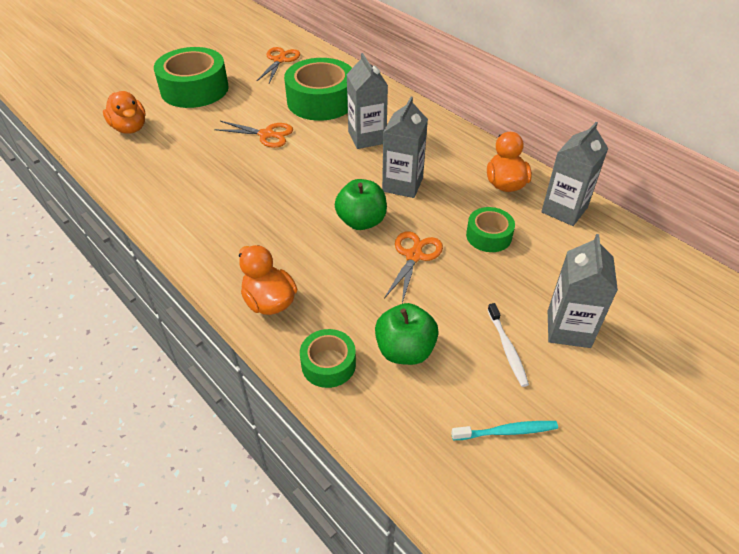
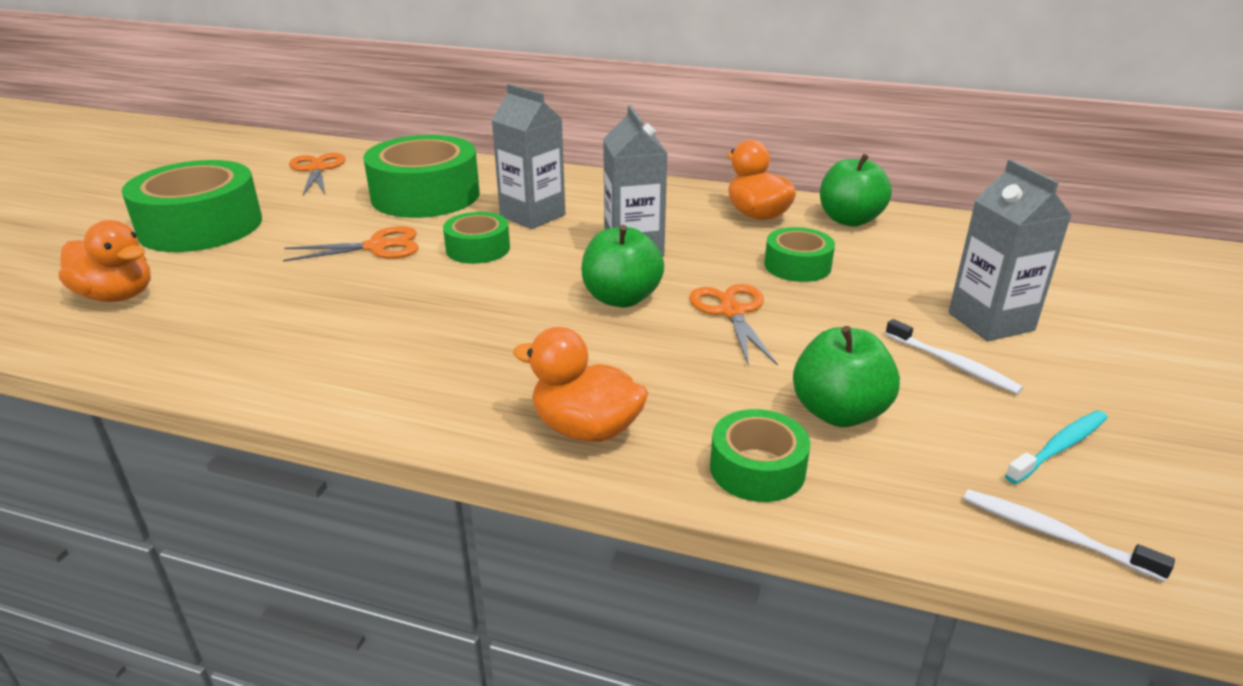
camera: 30 degrees left, 15 degrees down
grey carton [541,122,608,226] -> green apple [820,154,892,226]
none -> green tape [443,212,510,264]
none -> white toothbrush [963,489,1175,582]

